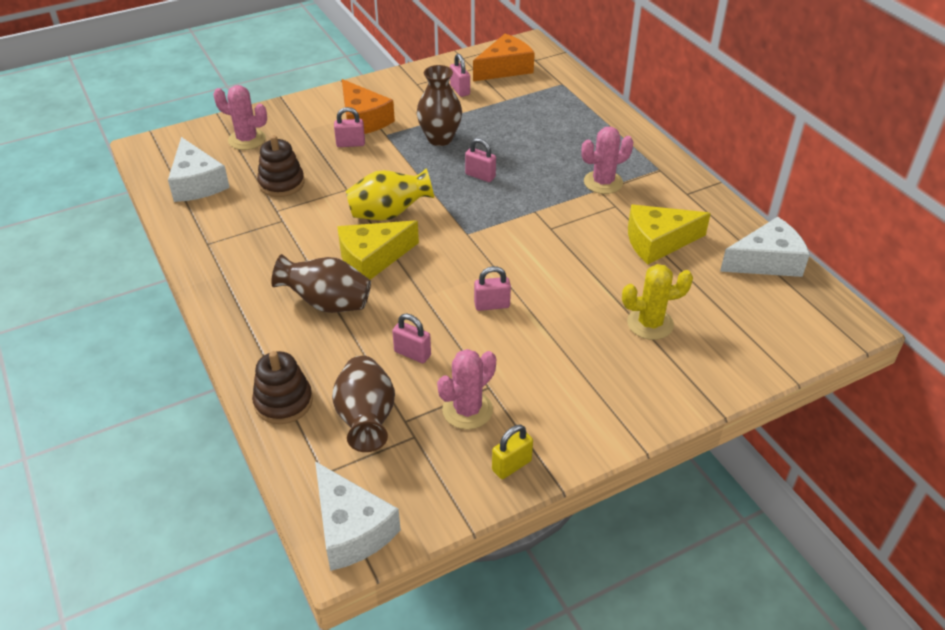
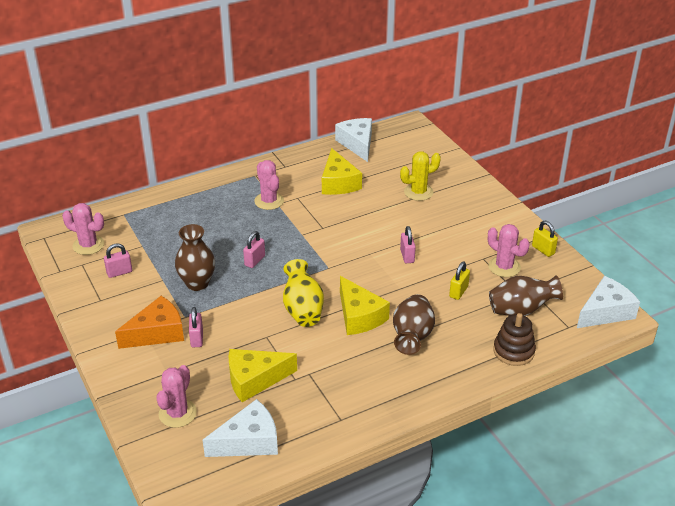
camera: 90 degrees left, 5 degrees down
brown stacking toy [257,135,305,197] -> yellow cheese [228,349,297,402]
pink padlock [392,314,431,363] -> yellow padlock [449,262,470,300]
orange cheese [473,34,535,81] -> pink cactus [62,203,104,255]
yellow cactus [622,264,693,340] -> yellow cactus turned 75 degrees clockwise [400,151,441,201]

